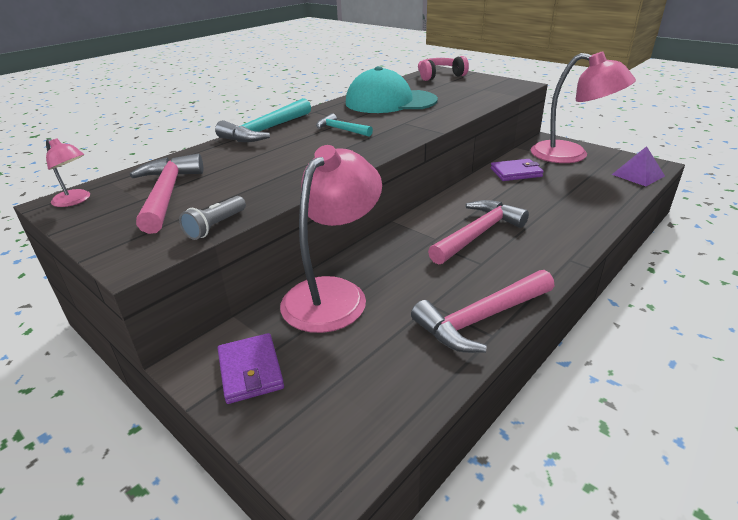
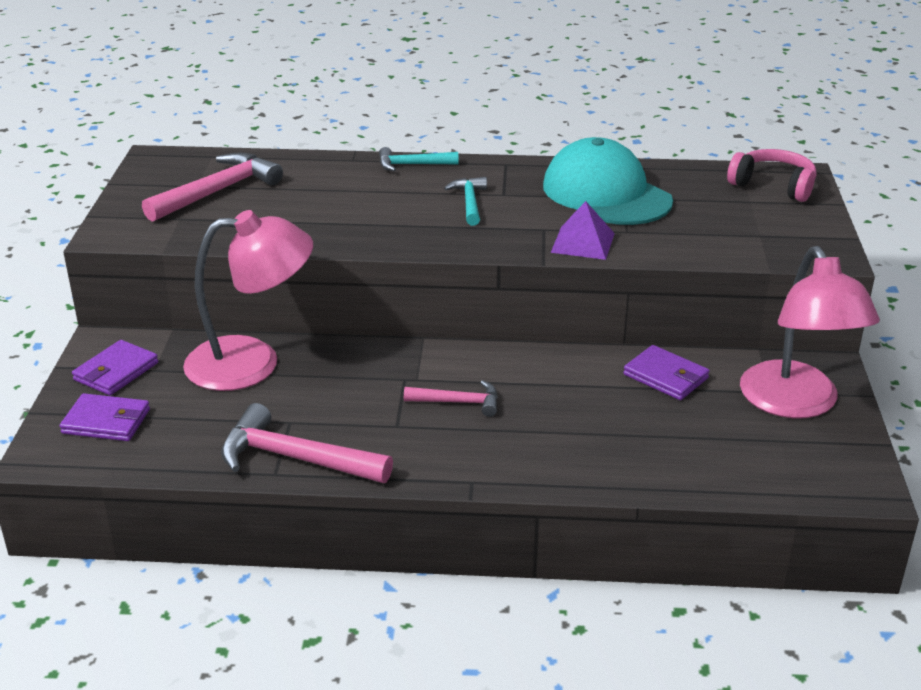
camera: 50 degrees right, 0 degrees up
pink lamp [46,139,90,207] -> none
grey flashlight [179,196,246,240] -> none
turquoise hammer [215,98,311,142] -> turquoise hammer [379,147,459,171], size x0.58
pink hammer [428,200,529,265] -> pink hammer [404,380,498,417], size x0.58
purple pyramid [612,146,665,186] -> purple pyramid moved to [551,201,615,260]
none -> purple wallet [60,393,150,441]

